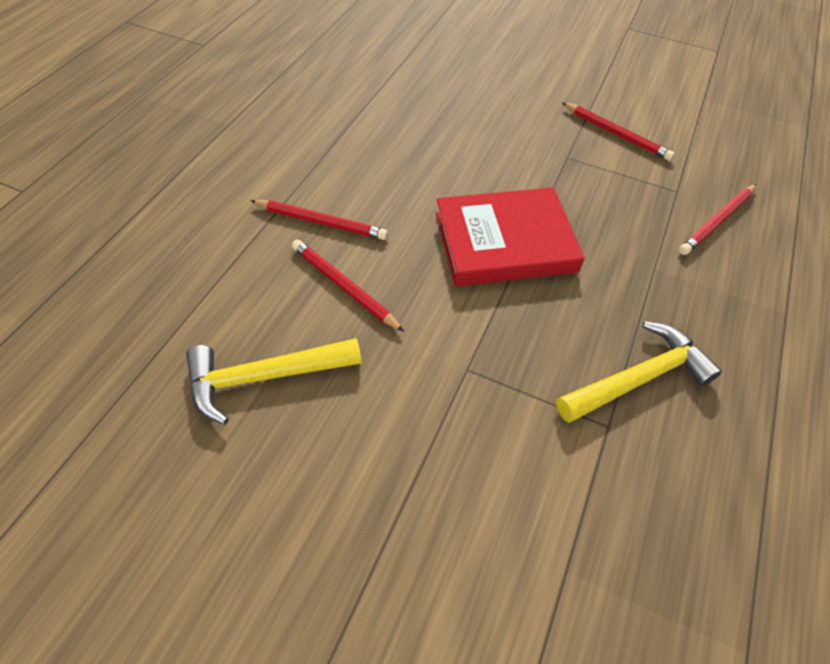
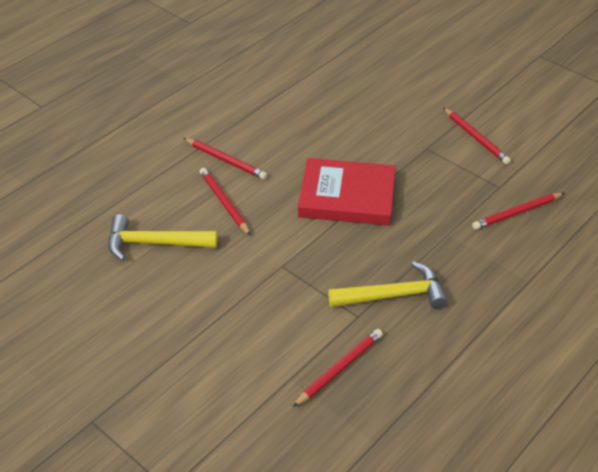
camera: 20 degrees right, 10 degrees down
none -> red pencil [293,329,383,407]

